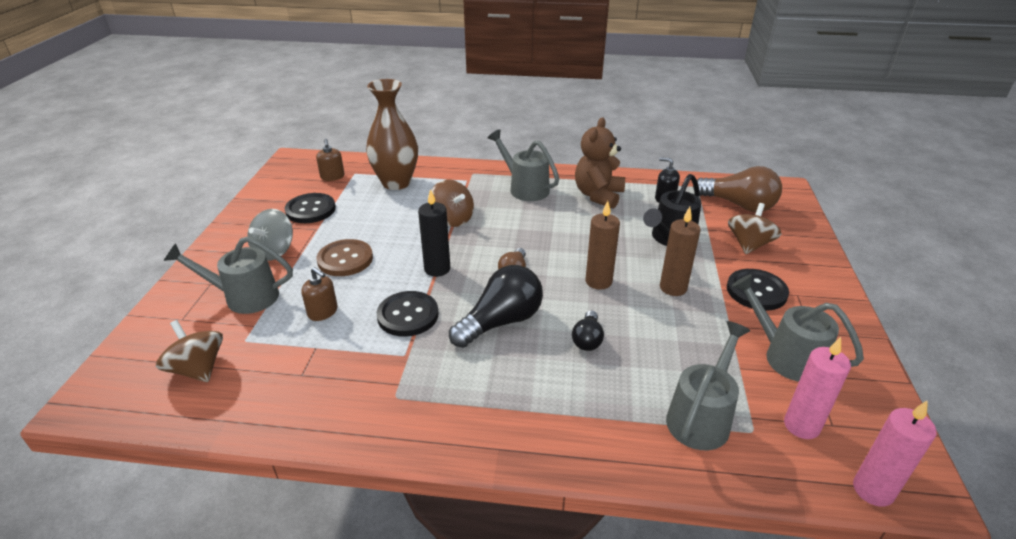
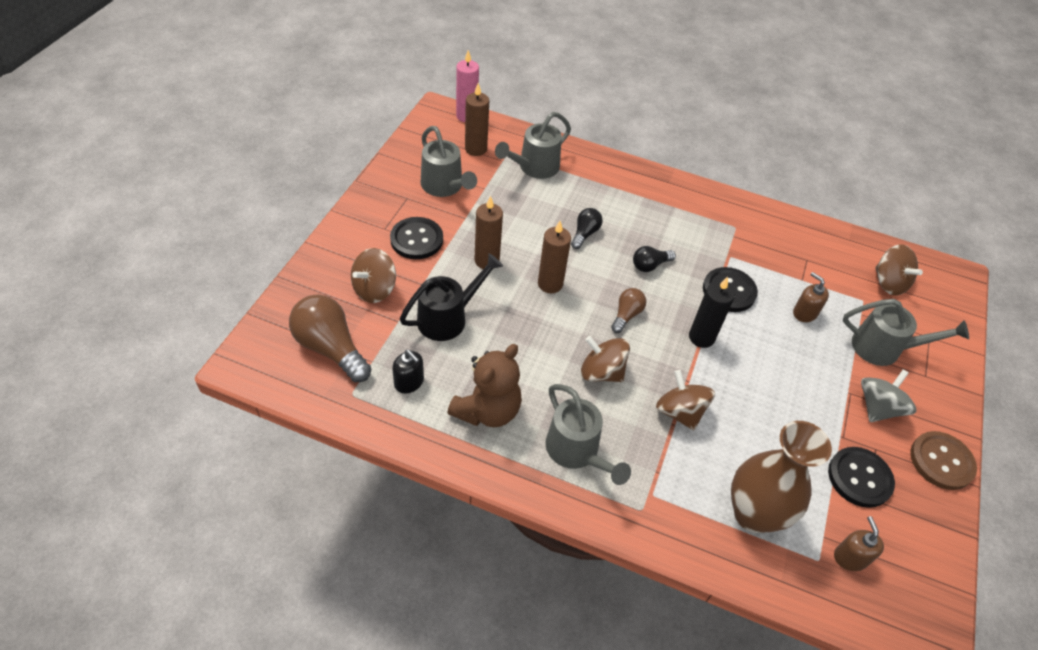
camera: 170 degrees left, 15 degrees up
brown button [317,239,373,276] -> brown button moved to [910,431,977,490]
black light bulb [449,265,543,348] -> black light bulb [633,246,676,272], size x0.53
pink candle [784,337,851,439] -> brown candle [465,83,489,156]
none -> brown spinning top [581,336,630,382]

